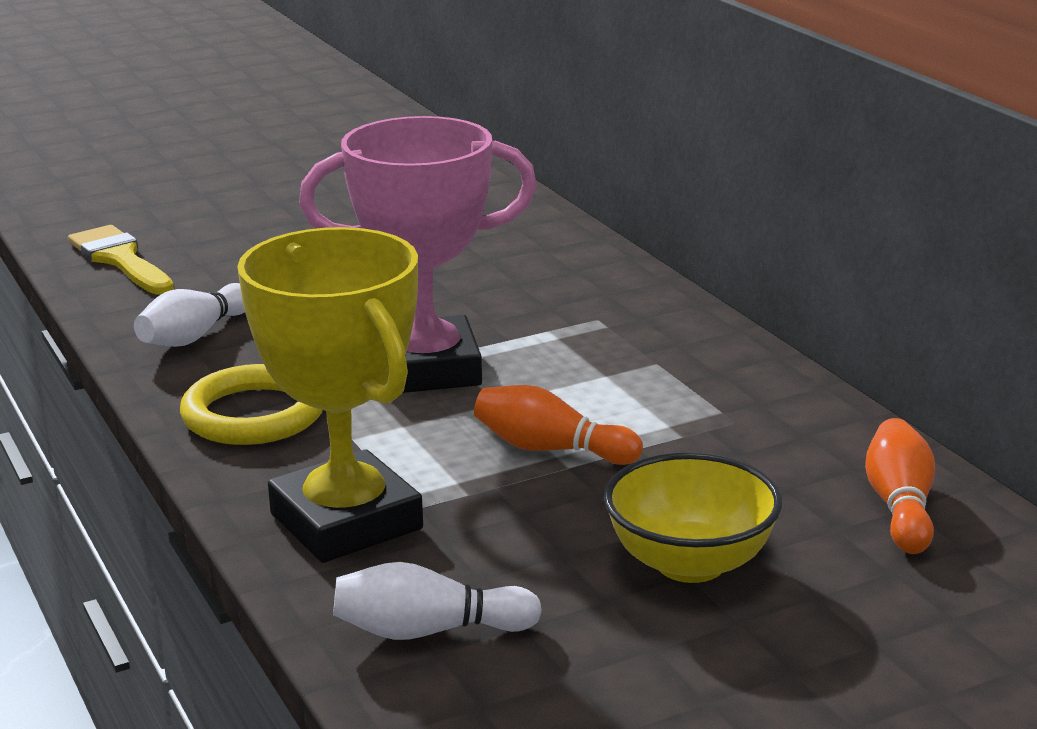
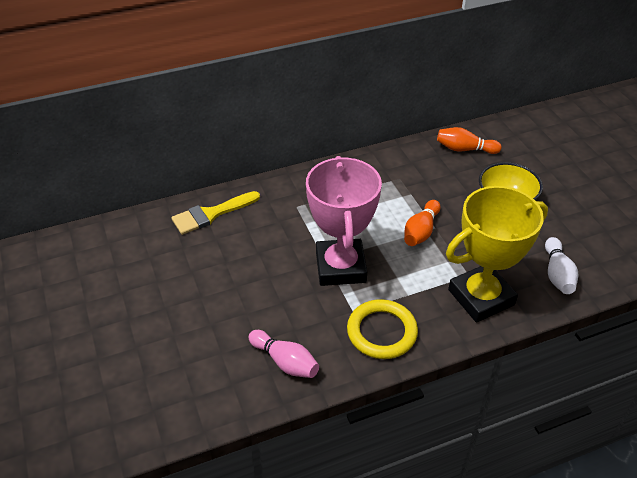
camera: 85 degrees left, 20 degrees up
yellow brush [68,225,174,295] -> yellow brush moved to [171,191,260,235]
white bowling pin [134,283,245,347] -> pink bowling pin [249,330,319,378]

